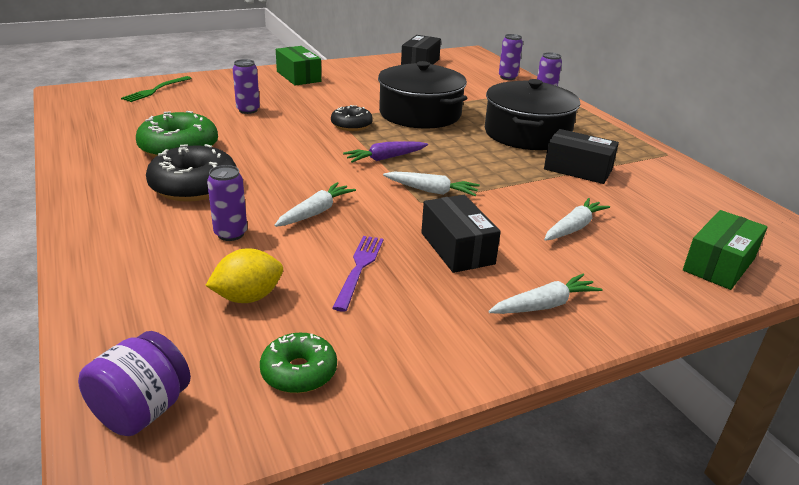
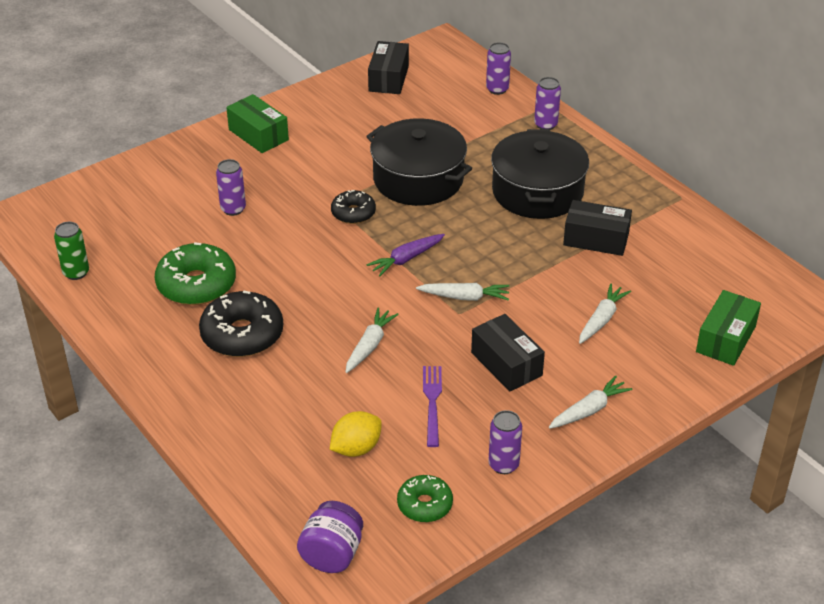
camera: 10 degrees left, 10 degrees up
green fork [121,76,192,102] -> none
purple can [207,165,247,241] -> purple can moved to [488,410,522,474]
none -> green can [54,222,89,280]

